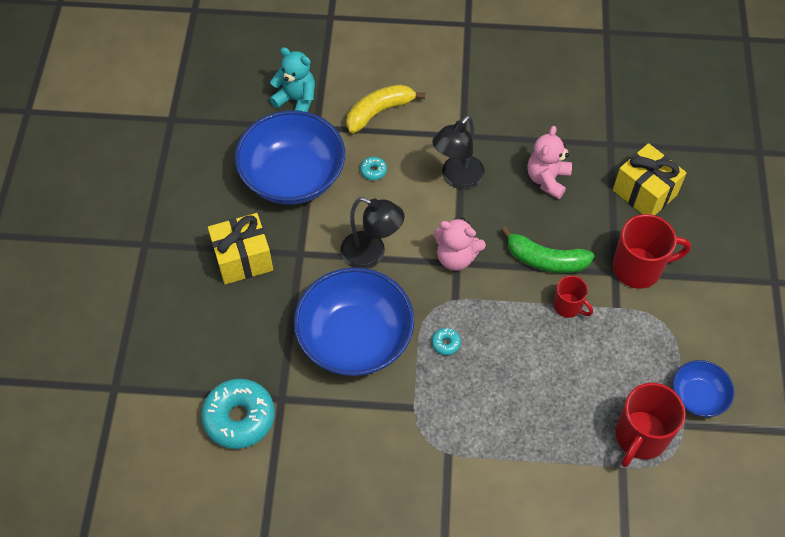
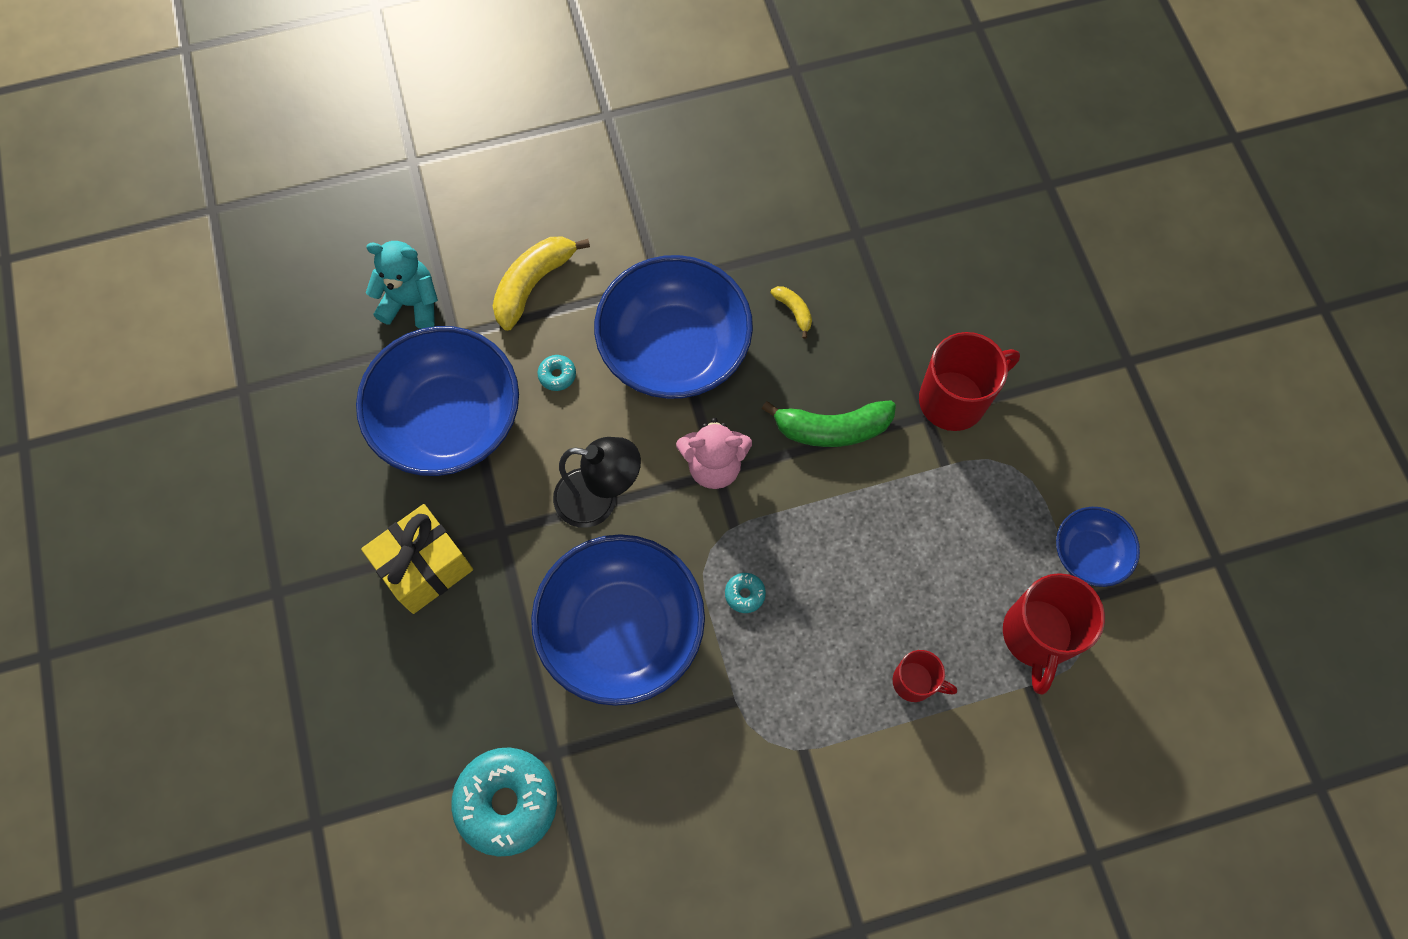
camera: 20 degrees left, 10 degrees up
black lamp [432,115,485,189] -> blue bowl [594,255,753,399]
pink teddy bear [527,126,572,199] -> yellow banana [770,286,812,339]
red mug [553,276,593,318] -> red mug moved to [893,650,957,702]
yellow gift [613,143,687,215] -> none

